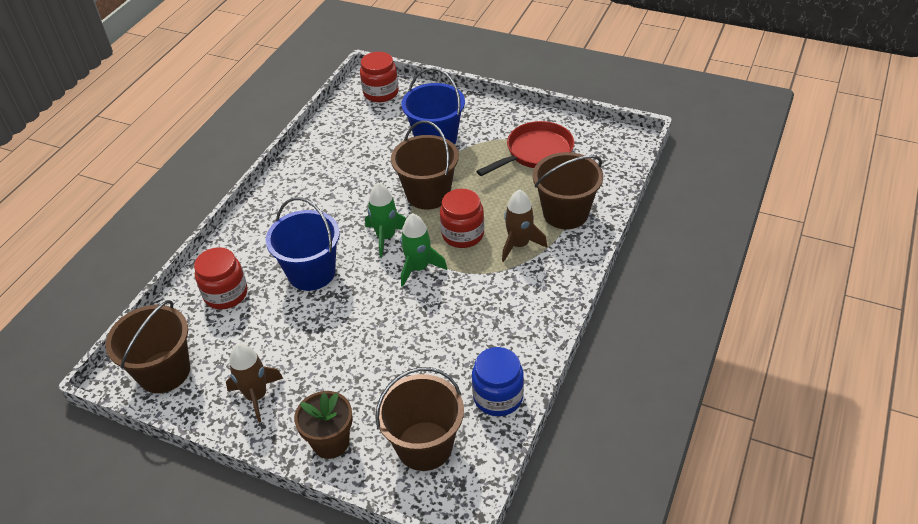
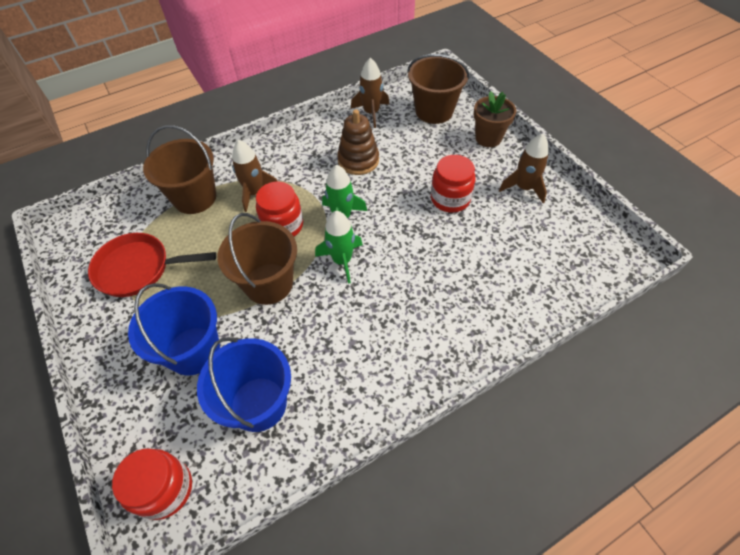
camera: 145 degrees left, 10 degrees up
brown bucket [106,300,190,393] -> none
red jar [194,247,248,309] -> red jar moved to [431,155,476,213]
blue bucket [266,197,340,291] -> blue bucket moved to [197,337,291,432]
blue jar [472,347,524,416] -> brown rocket [351,58,389,128]
none -> brown stacking toy [337,109,379,175]

